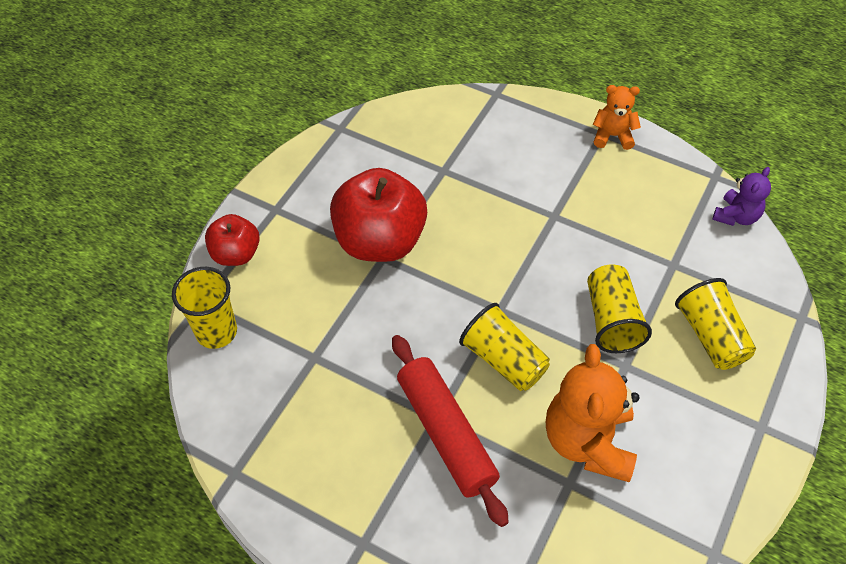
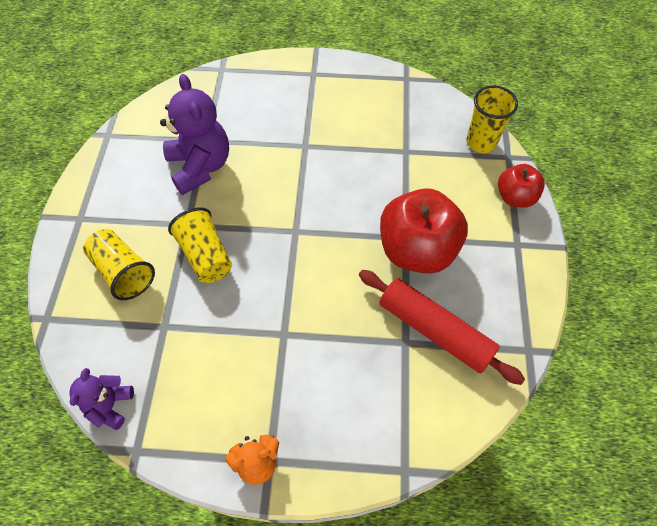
camera: 155 degrees right, 5 degrees up
red rolling pin [392,335,509,527] -> red rolling pin moved to [359,270,525,385]
yellow cup [459,303,550,391] -> none
orange teddy bear [546,344,640,482] -> purple teddy bear [160,74,229,195]

